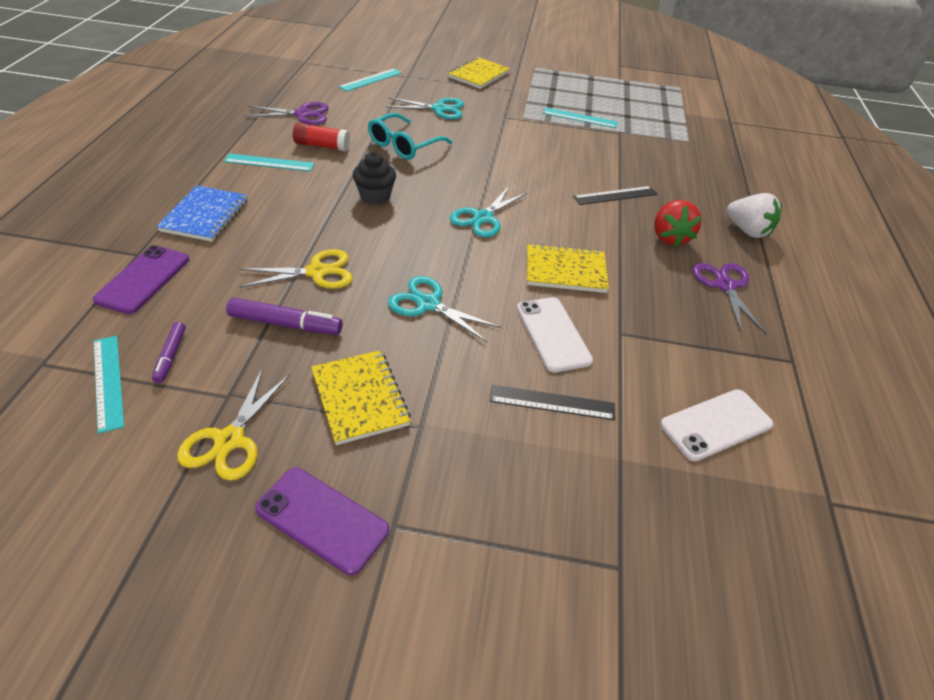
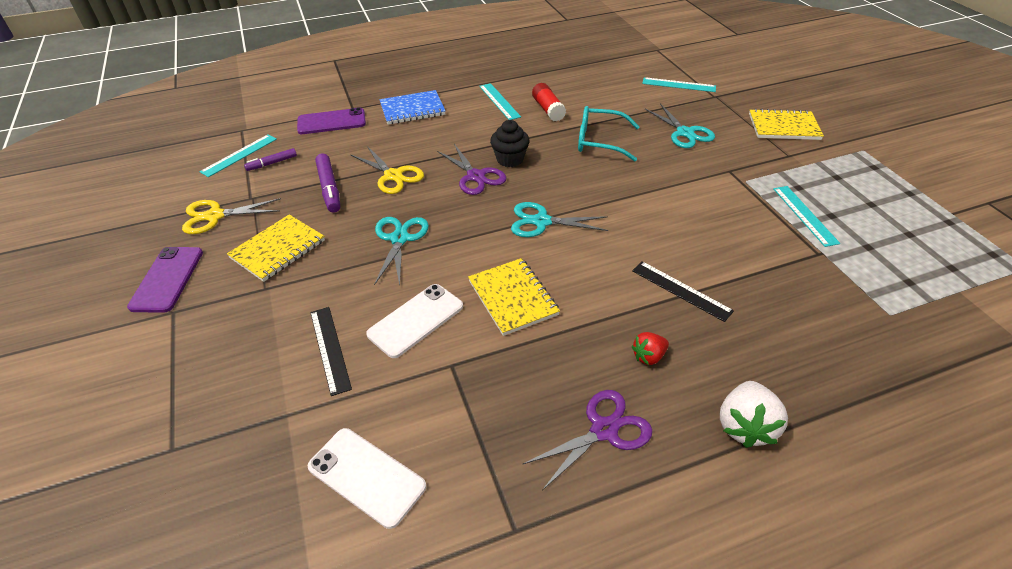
camera: 65 degrees right, 0 degrees up
purple scissors [245,102,329,125] -> purple scissors moved to [437,144,507,195]
red strawberry [654,200,702,247] -> red strawberry [632,332,669,365], size x0.59

